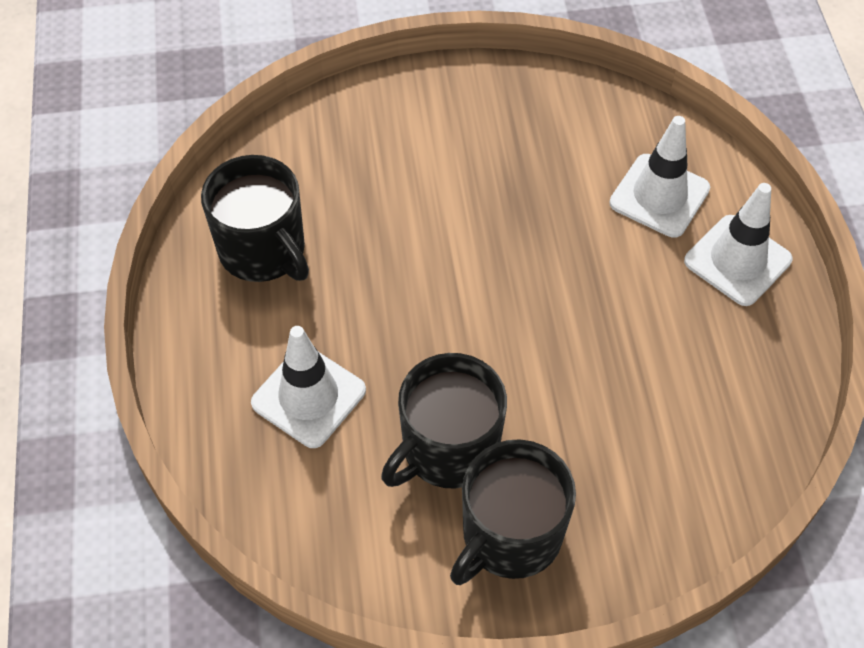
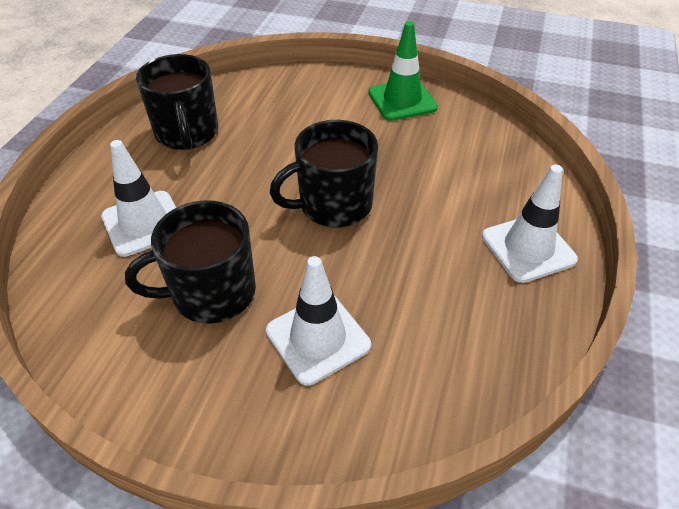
camera: 25 degrees right, 10 degrees down
black mug [450,439,576,585] -> black mug moved to [269,120,378,227]
white traffic cone [609,116,710,238] -> white traffic cone moved to [266,256,371,385]
none -> green traffic cone [368,21,438,121]

